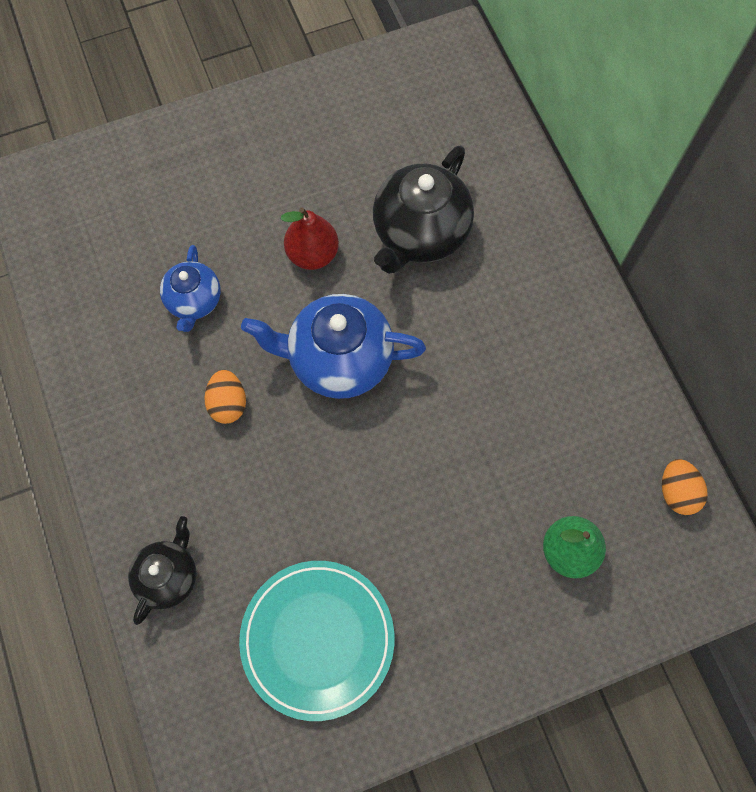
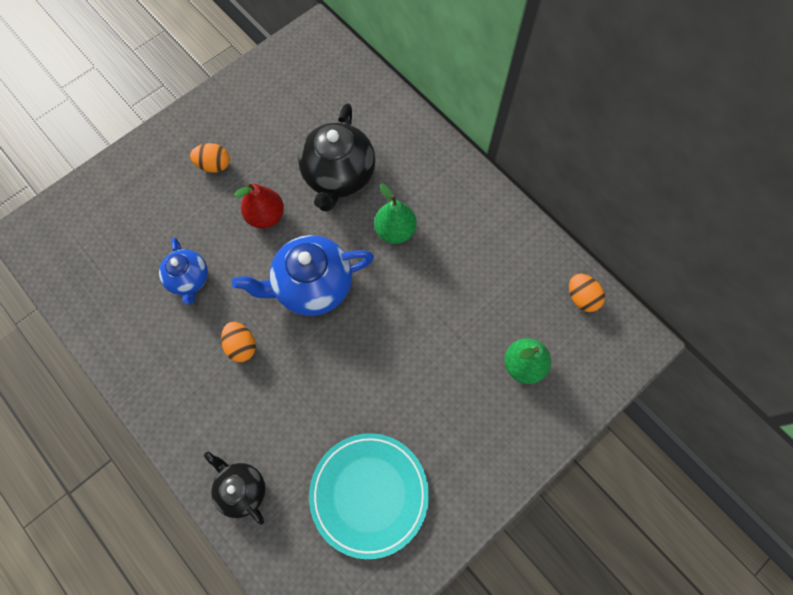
camera: 20 degrees left, 0 degrees up
black teapot [128,516,196,625] -> black teapot turned 45 degrees counterclockwise [204,451,265,525]
none -> orange egg [190,143,230,173]
none -> green pear [374,183,417,244]

